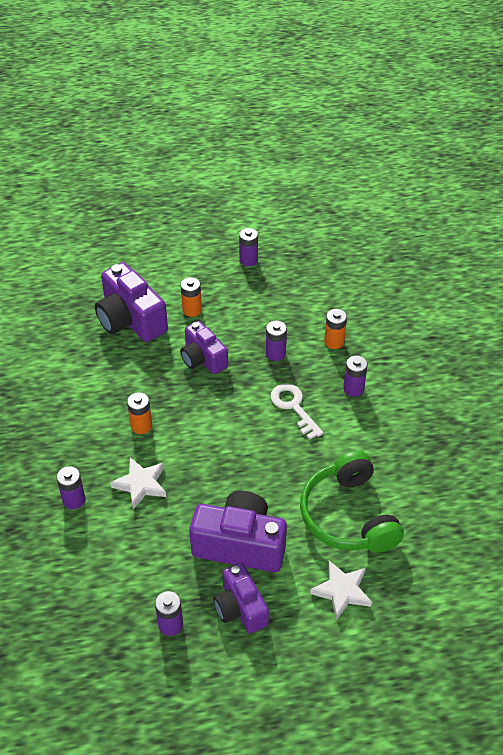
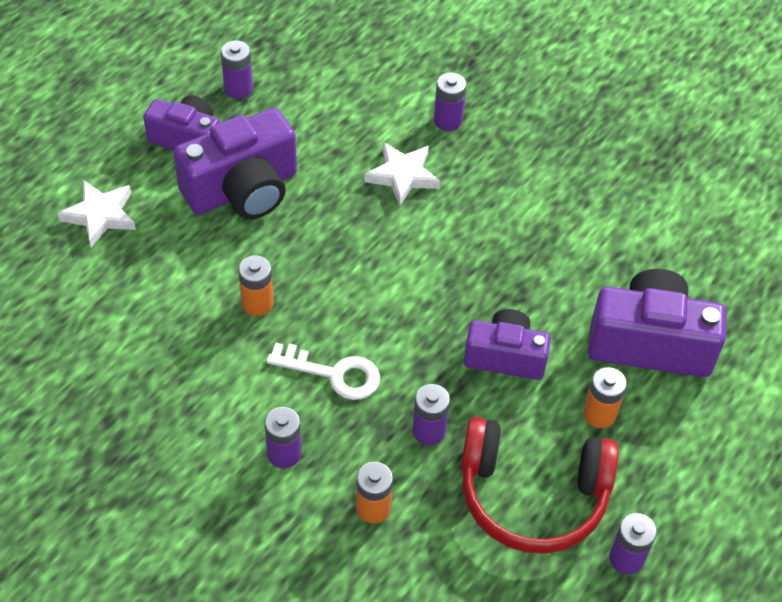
camera: 135 degrees right, 5 degrees up
orange battery [127,392,152,434] -> orange battery moved to [238,255,274,316]
green headphones [300,451,404,553] -> none
none -> red headphones [461,417,619,554]

